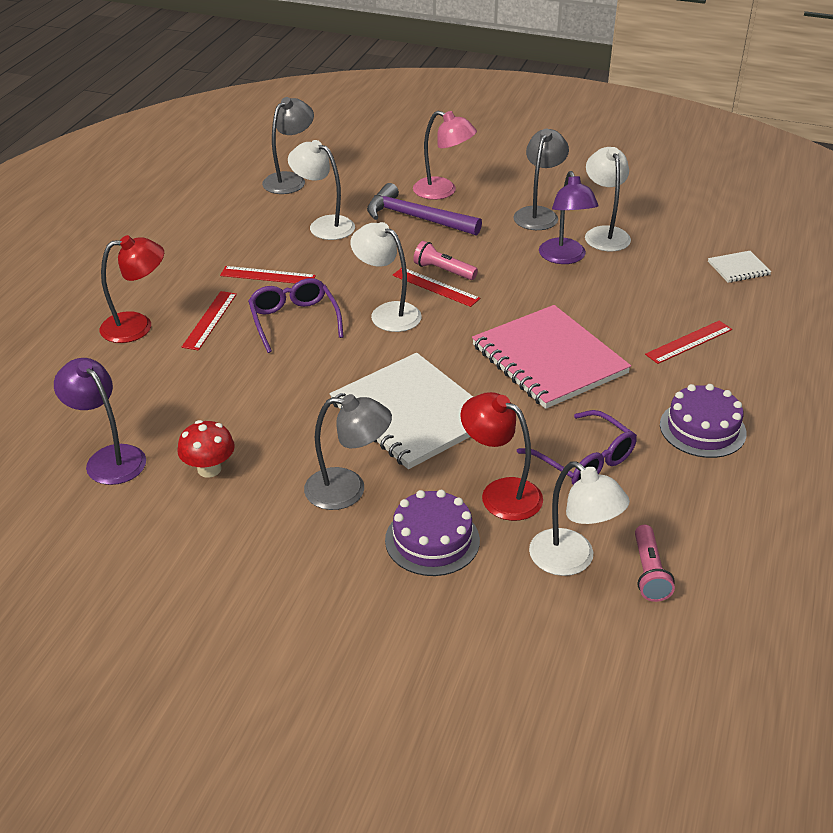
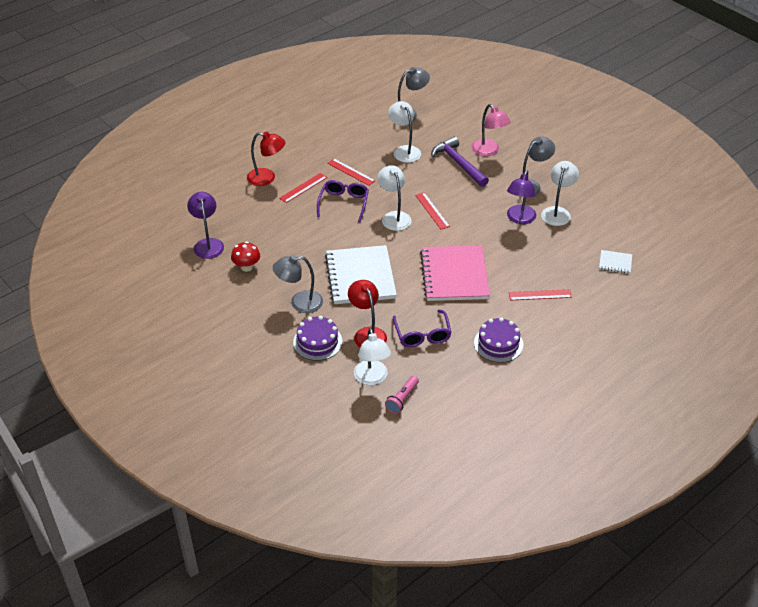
camera: 30 degrees right, 5 degrees up
grey lamp [304,394,392,510] -> grey lamp turned 135 degrees clockwise [273,255,323,313]
pink flashlight [413,241,478,280] -> none

